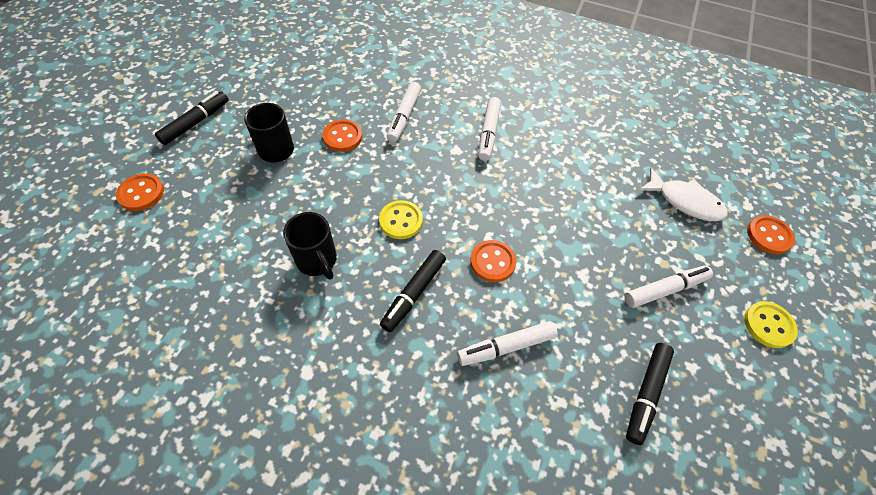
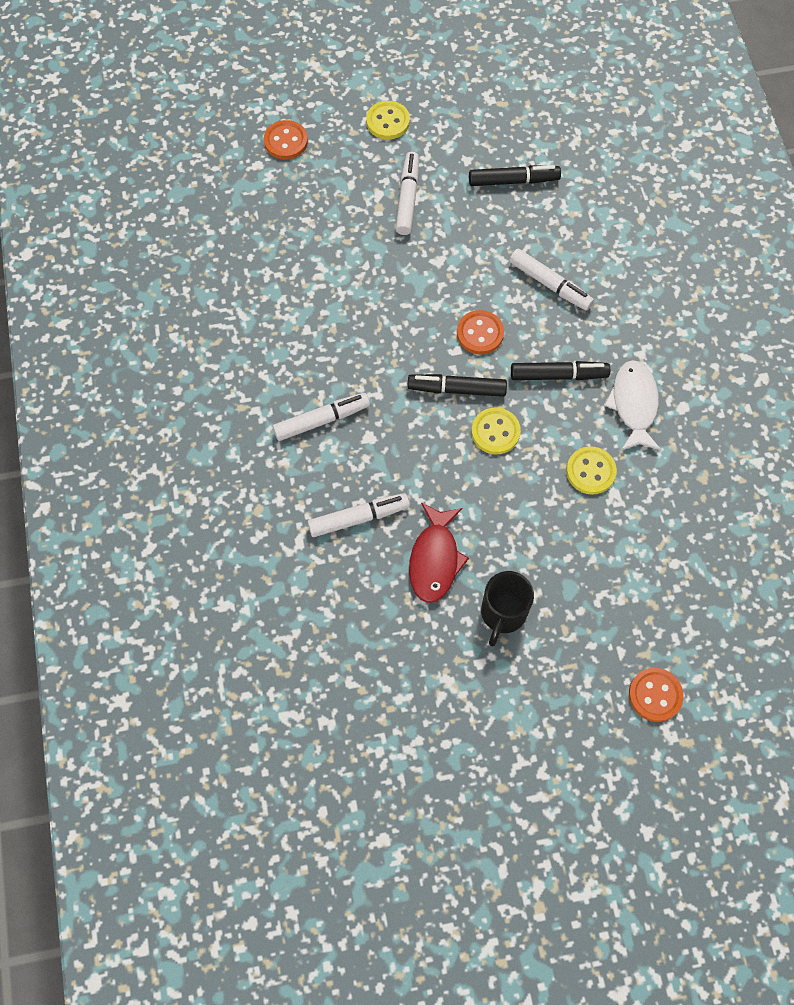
camera: 120 degrees left, 10 degrees up
black marker [155,91,228,145] -> black marker moved to [407,374,507,397]
black mug [283,212,337,279] -> yellow button [566,446,617,495]
orange button [322,119,362,152] -> red fish [409,502,469,603]
white marker [624,266,713,308] -> white marker turned 60 degrees clockwise [396,152,419,235]
white fish [638,168,728,221] -> white fish moved to [604,360,661,451]

